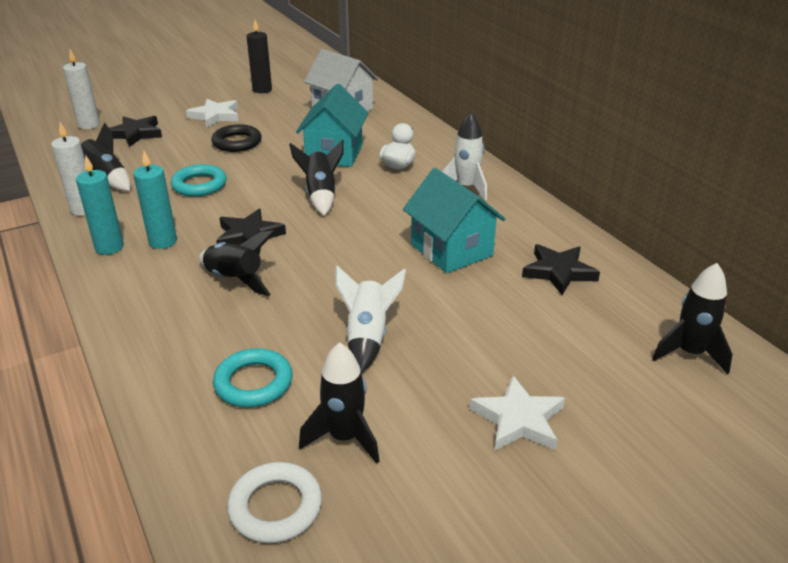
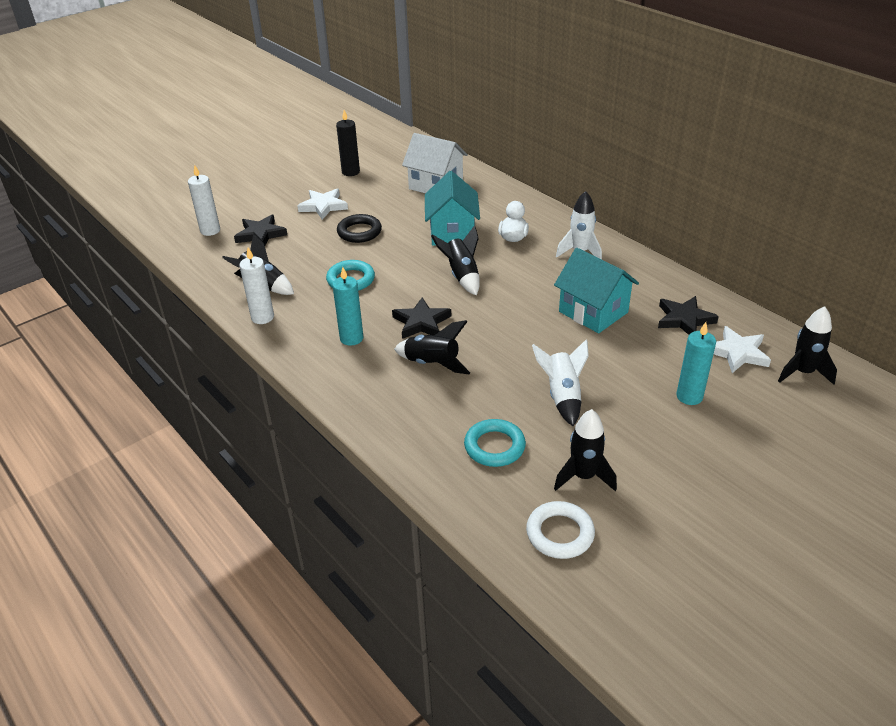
camera: 10 degrees left, 5 degrees up
turquoise candle [76,155,124,255] -> turquoise candle moved to [677,322,716,405]
white star [470,376,565,450] -> white star moved to [714,326,771,373]

